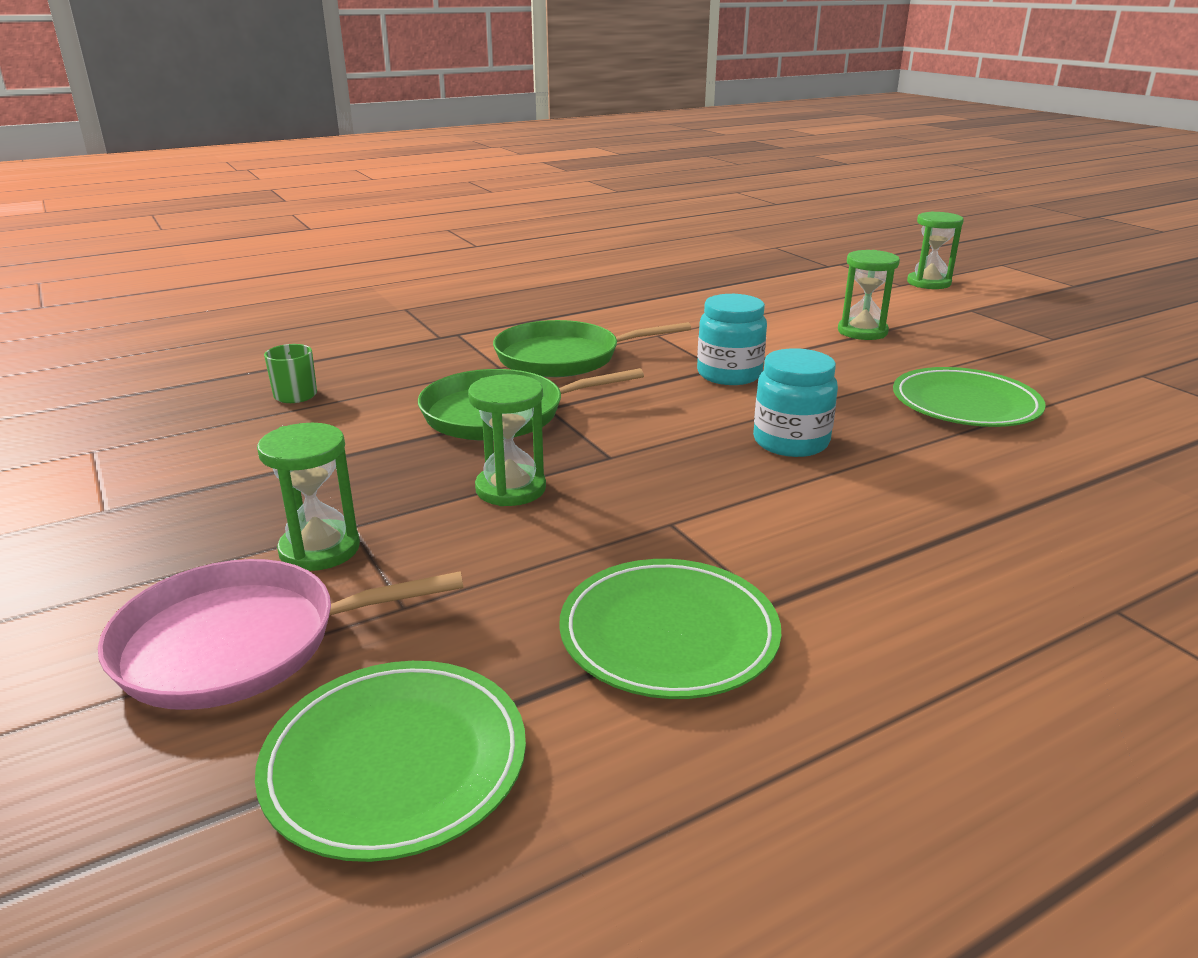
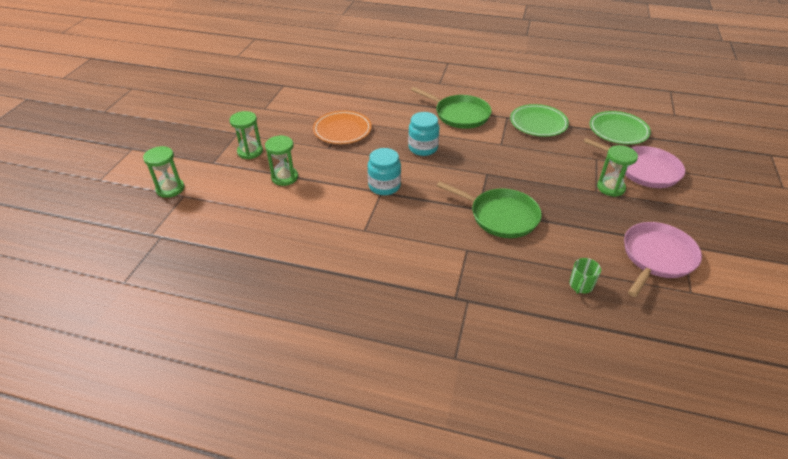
camera: 135 degrees left, 15 degrees up
green hourglass [468,374,546,506] -> green hourglass moved to [230,111,263,159]
green pan [493,320,691,377] -> green pan moved to [411,87,492,129]
green plate [893,367,1045,427] -> orange plate [313,111,372,144]
none -> pink pan [624,222,702,297]

